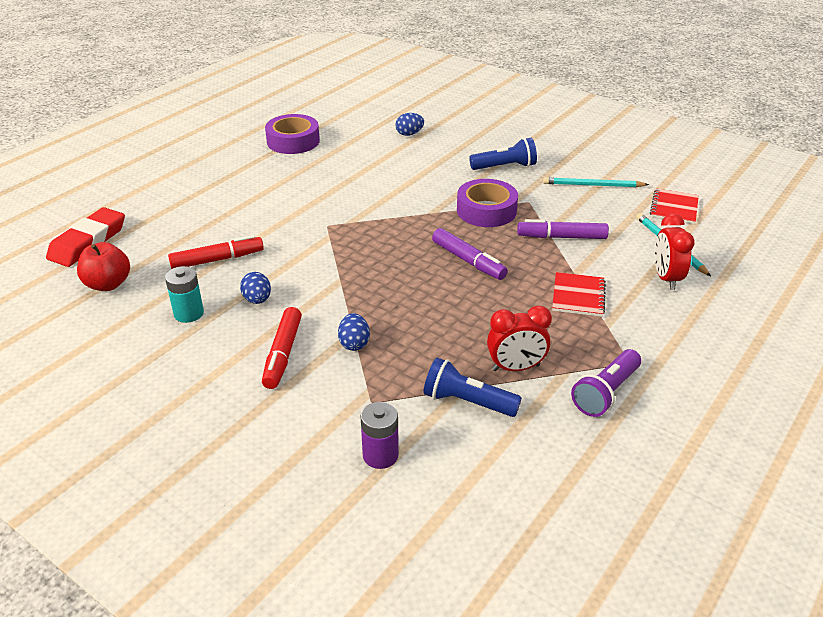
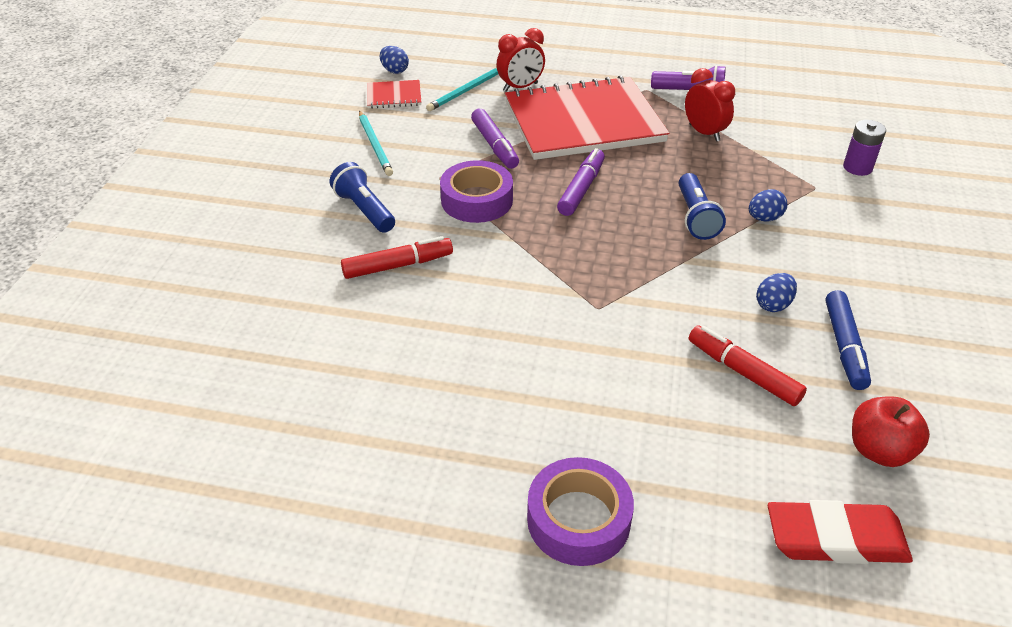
camera: 115 degrees left, 5 degrees up
turquoise battery [165,266,204,323] -> blue marker [825,290,871,390]
red marker [262,307,302,389] -> red marker moved to [341,236,453,279]
purple tape [265,114,320,154] -> purple tape moved to [527,457,634,566]
blue egg [395,113,424,136] -> blue egg moved to [380,46,409,74]
blue flashlight [423,358,522,417] -> blue flashlight moved to [679,173,726,240]
red notebook [552,272,606,317] -> red notebook [505,75,669,160], size x2.45

